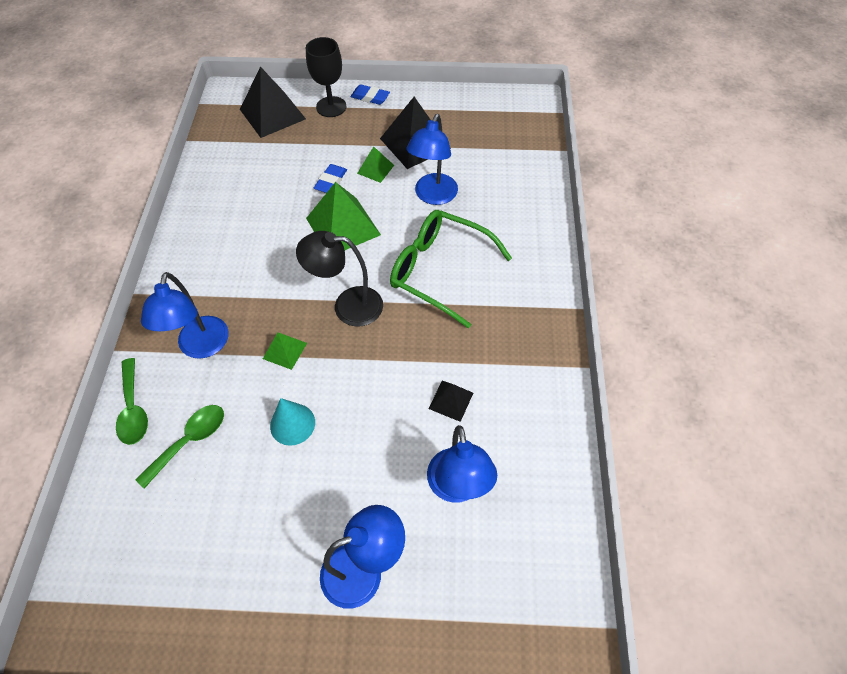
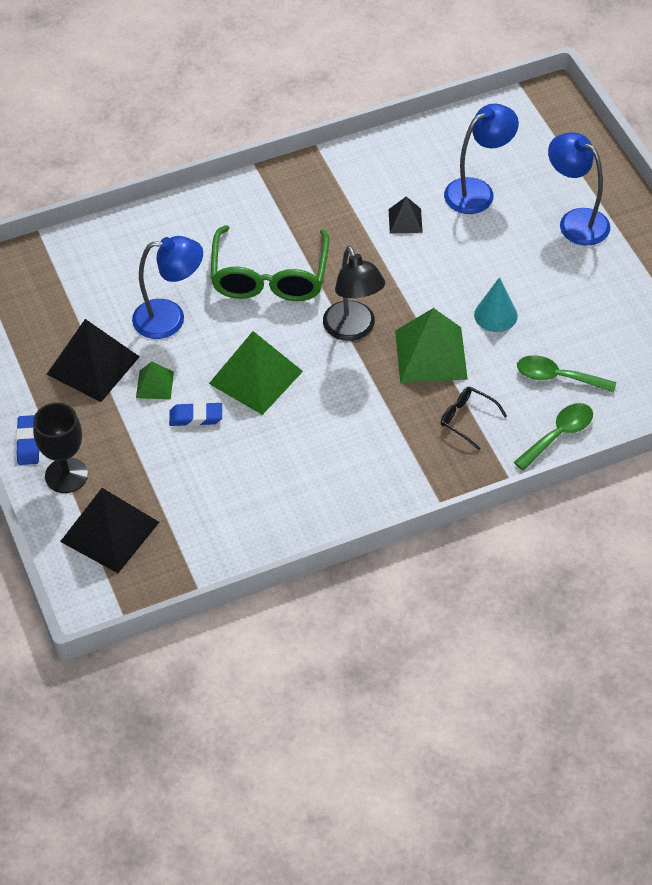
camera: 115 degrees left, 5 degrees down
blue lamp [141,272,229,359] -> black glasses [441,387,507,450]
green pyramid [263,332,307,370] -> green pyramid [395,308,468,383], size x1.94

